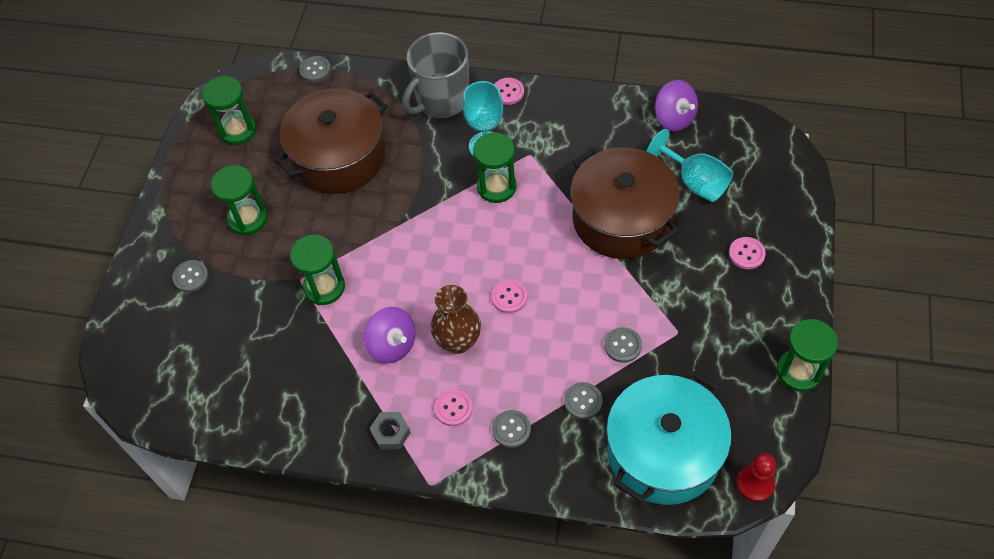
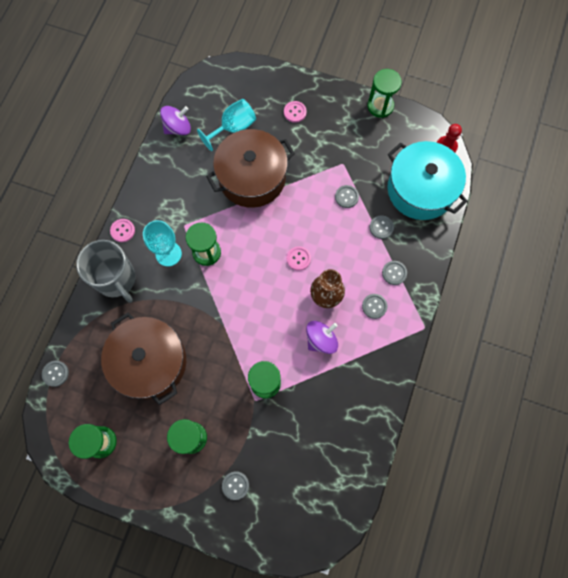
camera: 85 degrees left, 15 degrees up
grey nut [370,412,411,450] -> none
pink button [434,389,473,426] -> grey button [362,294,388,319]

